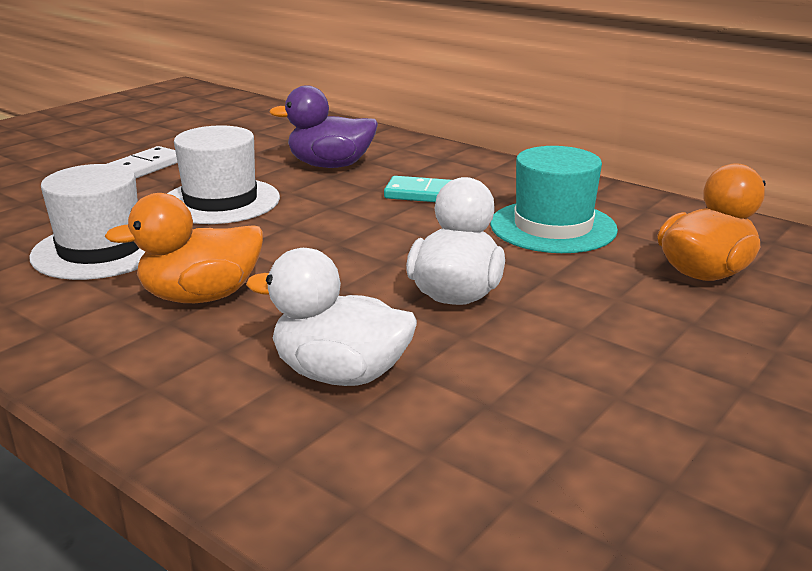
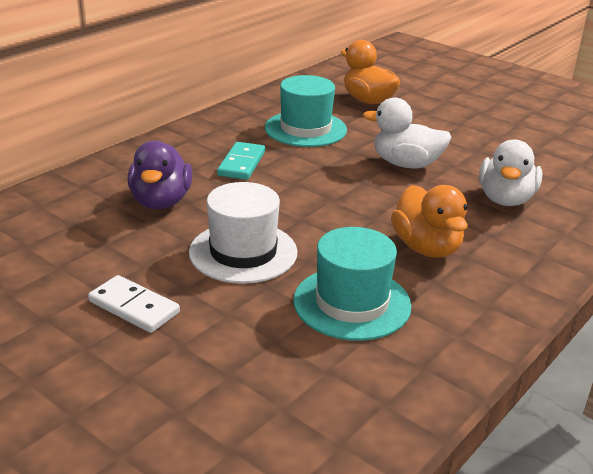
camera: 90 degrees left, 5 degrees up
white hat [29,164,145,280] -> turquoise hat [293,227,411,341]

